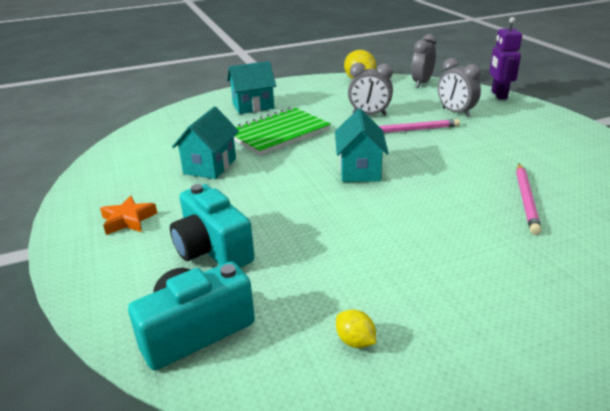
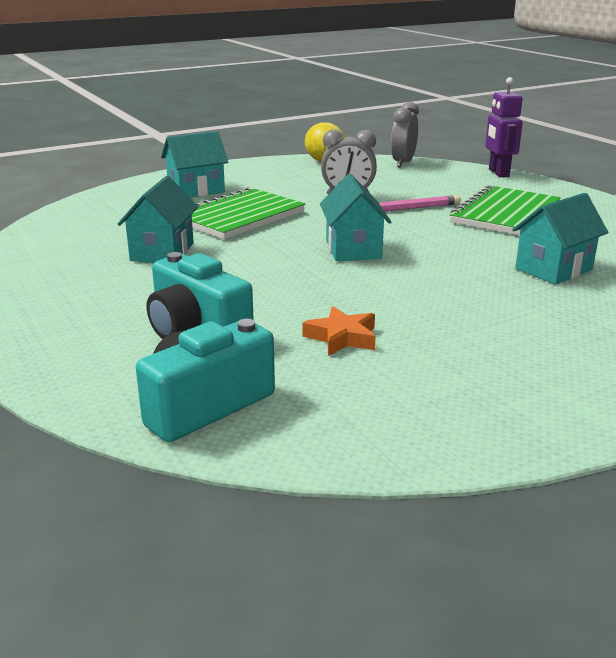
camera: 10 degrees left, 5 degrees down
orange star [100,196,157,235] -> orange star moved to [303,306,376,356]
yellow lemon [336,309,376,348] -> none
grey clock [438,58,481,117] -> none
pink pencil [516,164,542,235] -> turquoise house [512,193,608,285]
none -> green notebook [450,185,561,235]

